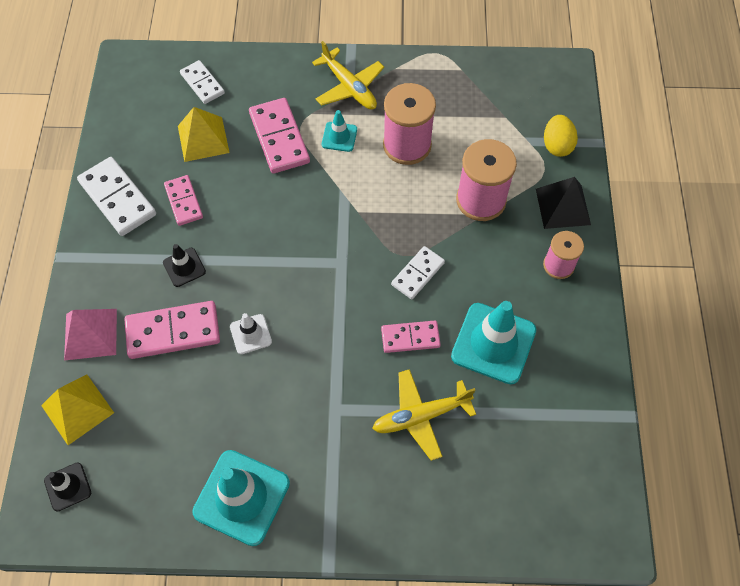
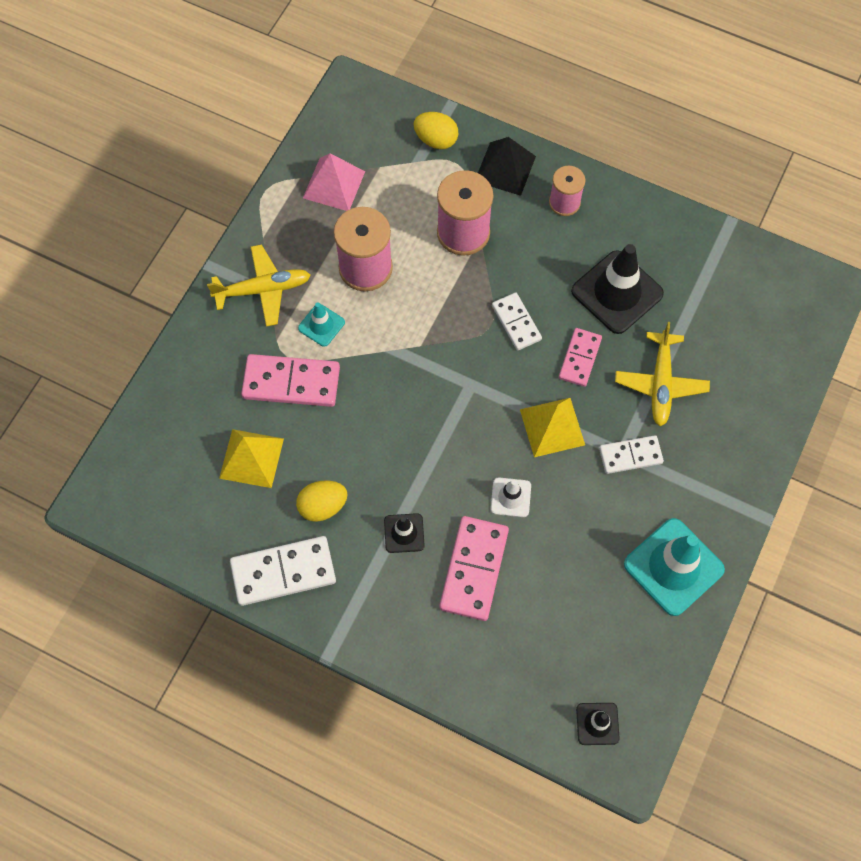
camera: 65 degrees left, 5 degrees up
yellow pyramid [41,374,114,445] -> yellow pyramid moved to [520,398,585,457]
pink pyramid [64,309,117,361] -> pink pyramid moved to [303,153,365,211]
pink domino [164,175,203,226] -> yellow egg [296,481,348,522]
white domino [180,60,225,104] -> white domino moved to [599,435,664,474]
turquoise traffic cone [451,301,536,384] -> black traffic cone [571,244,664,334]

